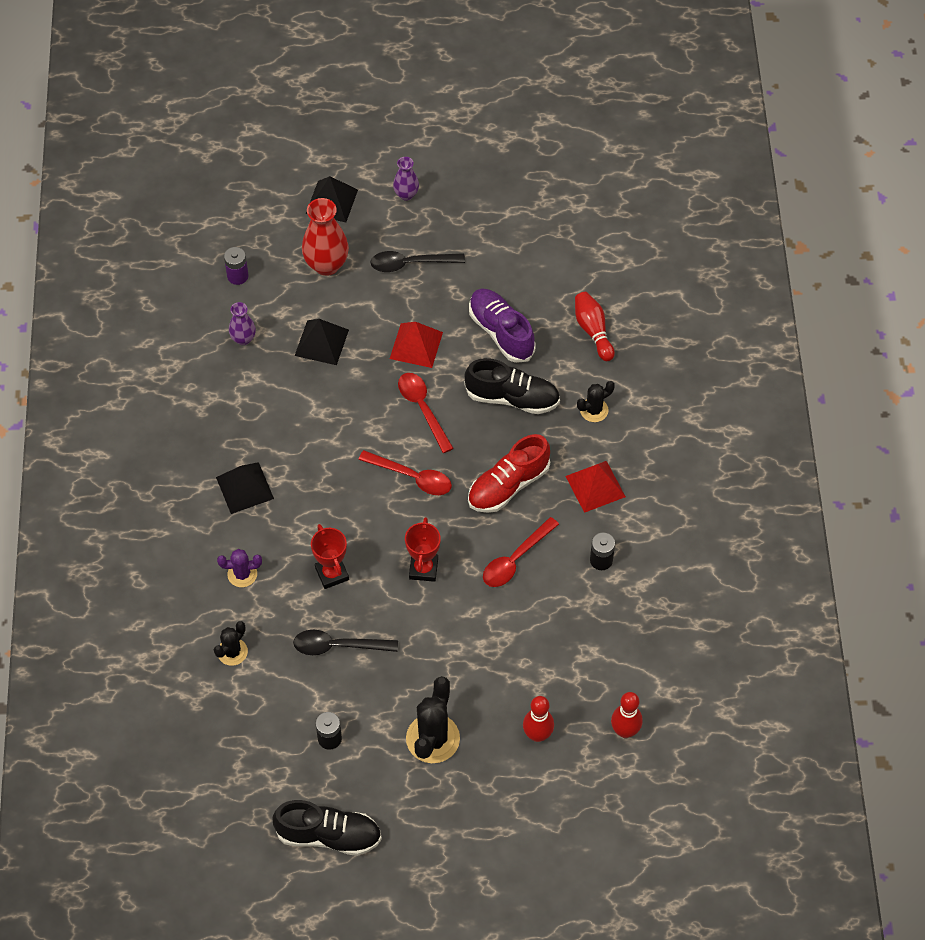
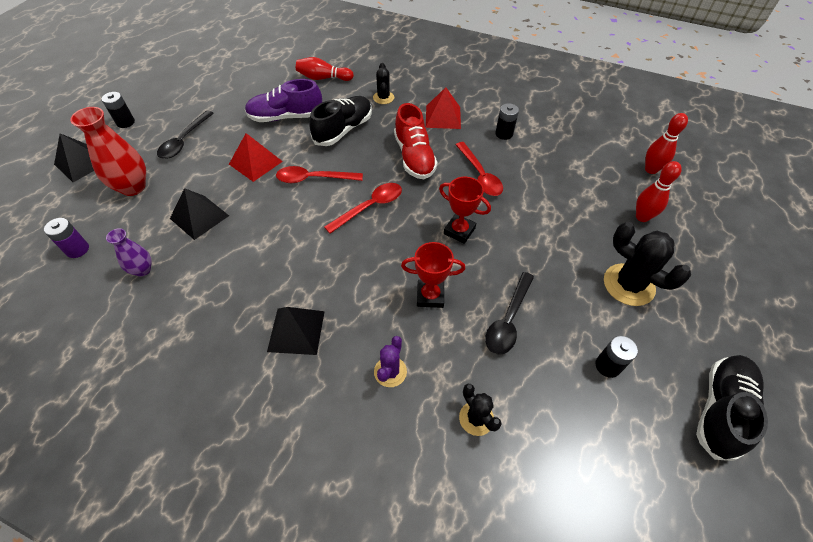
camera: 65 degrees left, 5 degrees down
purple vase [393,157,419,201] -> black battery [102,92,135,128]

